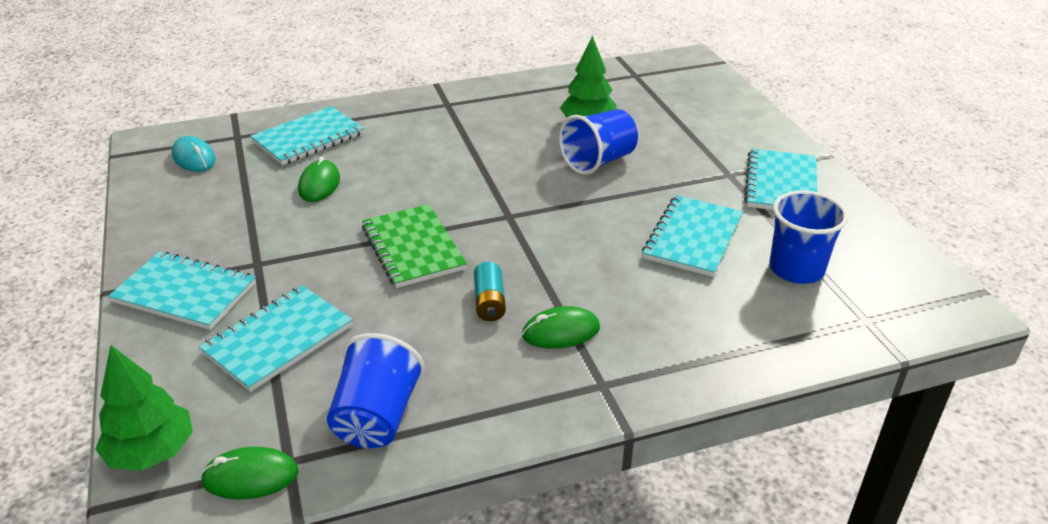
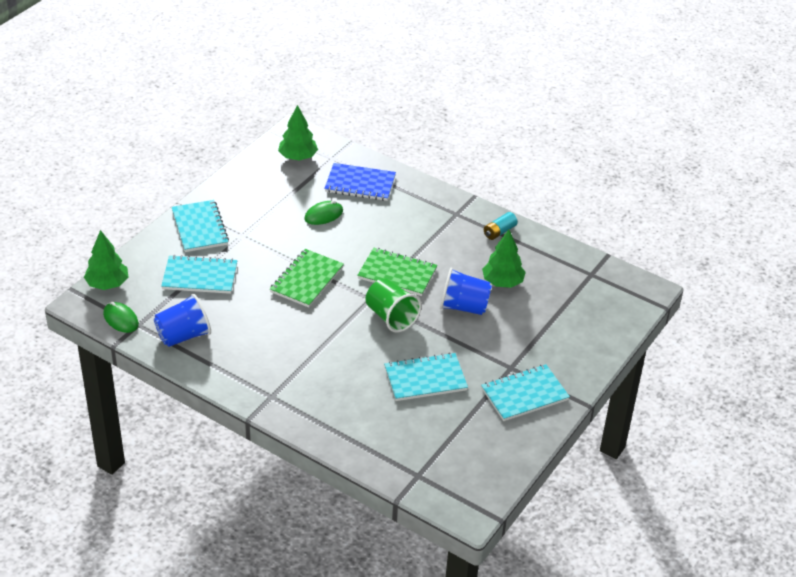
camera: 50 degrees right, 5 degrees up
turquoise mouse [172,136,216,172] -> green tree [278,105,318,160]
turquoise notebook [251,106,364,165] -> blue notebook [324,163,396,201]
turquoise battery [474,262,506,321] -> turquoise battery moved to [484,212,518,240]
green mouse [522,306,600,349] -> none
blue cup [770,190,848,284] -> none
none -> green notebook [357,248,437,296]
none -> green cup [366,278,422,332]

